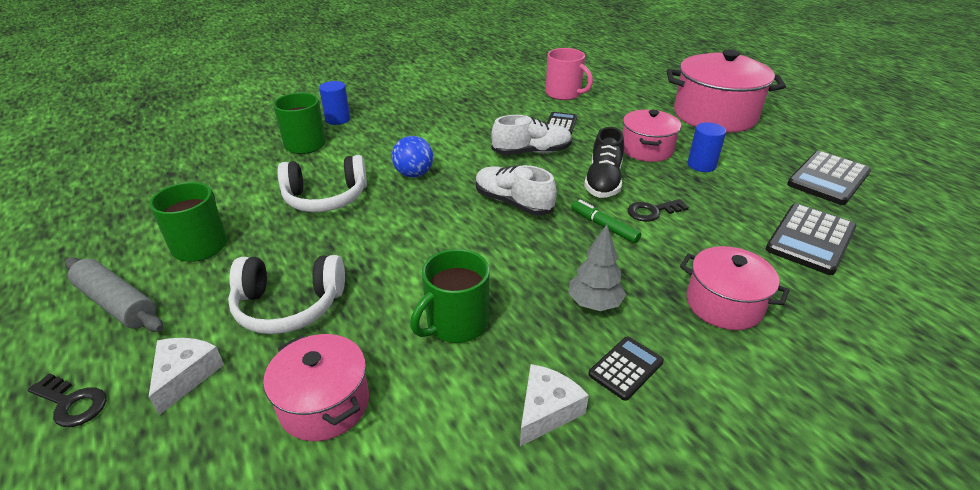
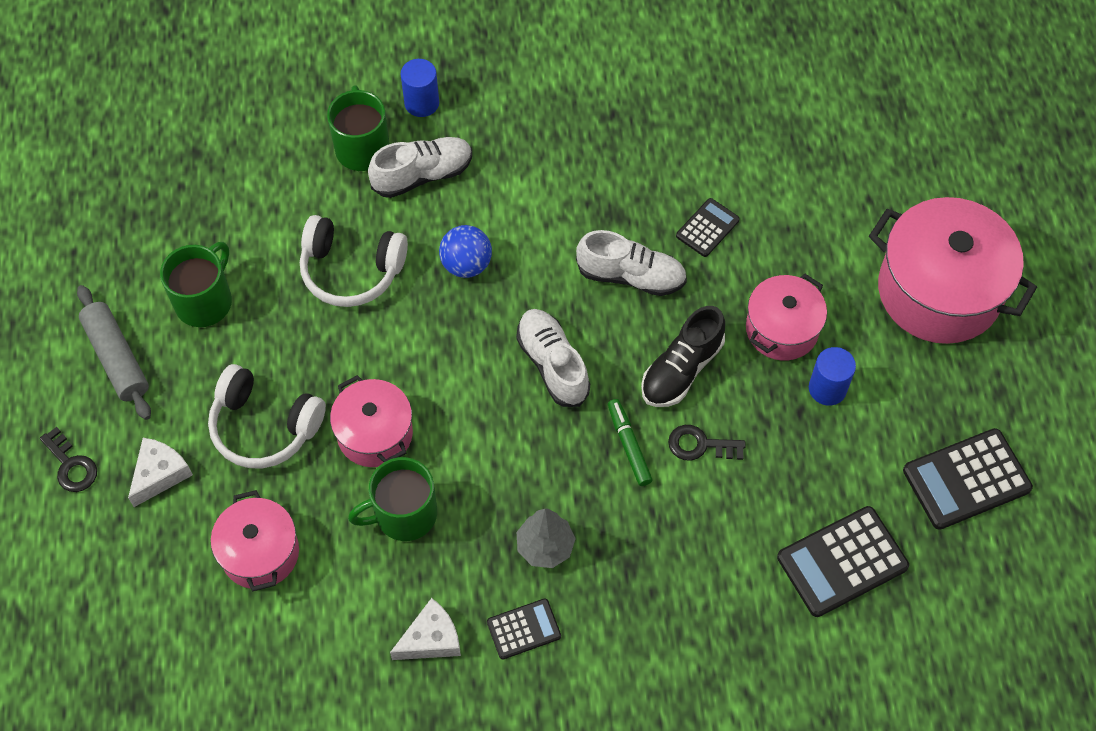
camera: 25 degrees right, 25 degrees up
pink mug [546,48,593,100] -> none
pink pot [680,246,790,330] -> pink pot moved to [330,375,413,467]
none -> white shoe [368,137,472,198]

